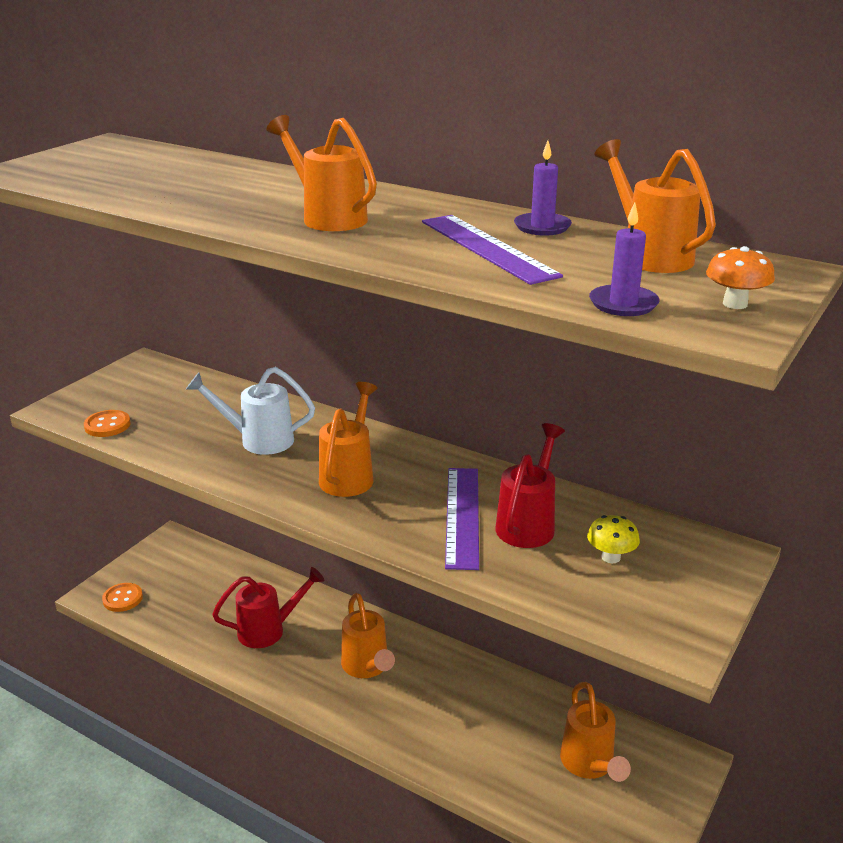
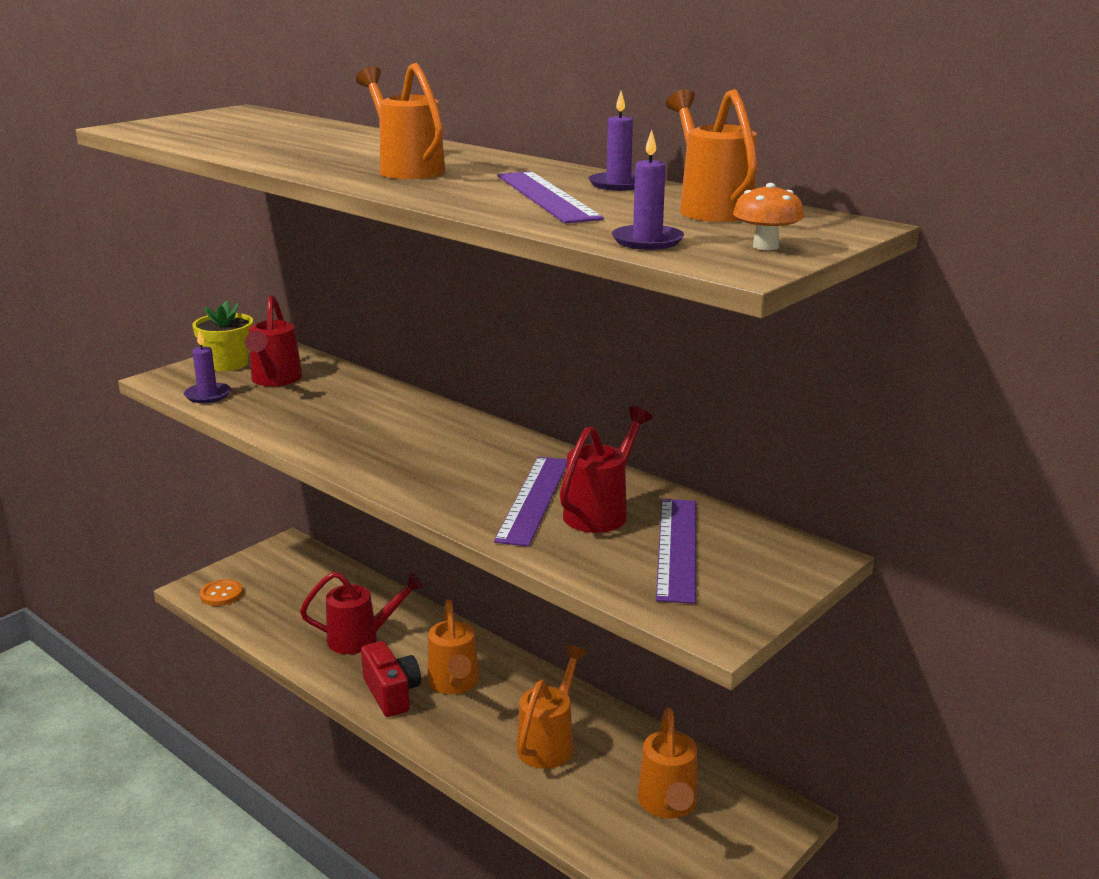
camera: 10 degrees right, 5 degrees down
orange button [84,410,130,437] -> purple candle [184,330,231,403]
white watering can [186,367,315,455] -> none
orange watering can [319,382,378,497] -> orange watering can moved to [517,645,587,769]
yellow mushroom [587,515,640,563] -> purple ruler [656,499,696,604]
none -> yellow flower pot [192,301,253,371]
none -> red watering can [245,295,302,386]
none -> red camera [361,641,421,717]

